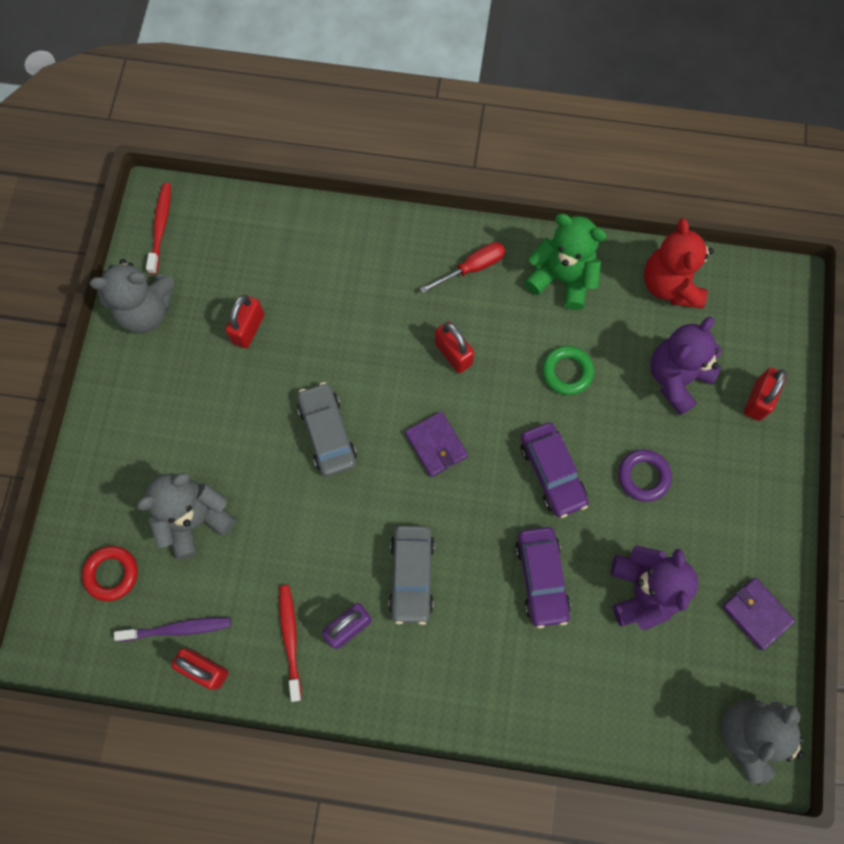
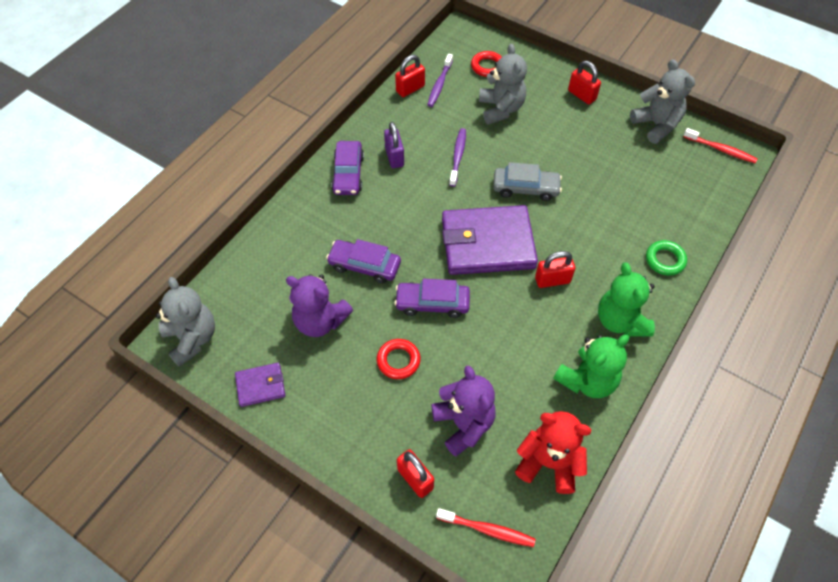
camera: 115 degrees right, 15 degrees down
grey teddy bear [89,259,174,333] -> grey teddy bear turned 135 degrees clockwise [630,59,695,144]
red padlock [225,294,264,349] -> red padlock moved to [568,61,601,104]
red toothbrush [279,585,302,702] -> red toothbrush moved to [436,508,536,547]
grey car [389,525,435,625] -> none
purple wallet [405,411,468,477] -> purple wallet [442,205,538,275], size x2.16
red screwdriver [420,242,505,293] -> green teddy bear [598,263,655,337]
green ring [542,346,594,395] -> green ring moved to [646,240,687,276]
purple ring [618,450,672,502] -> red ring [377,339,421,379]
none -> purple car [331,141,364,195]
none -> purple toothbrush [449,128,466,187]

